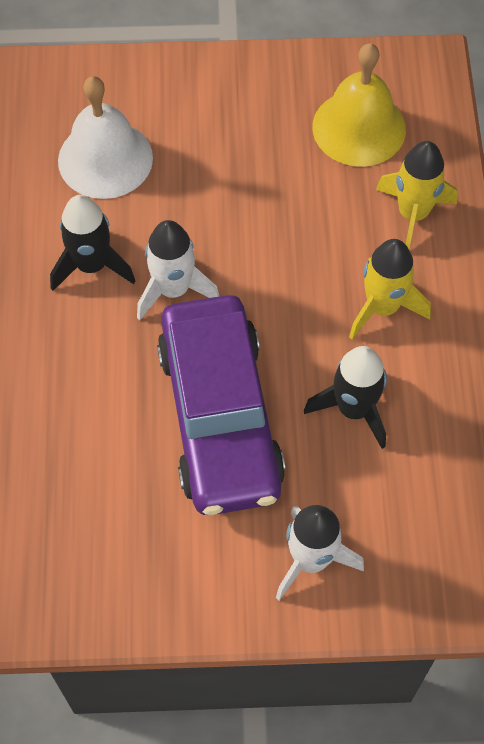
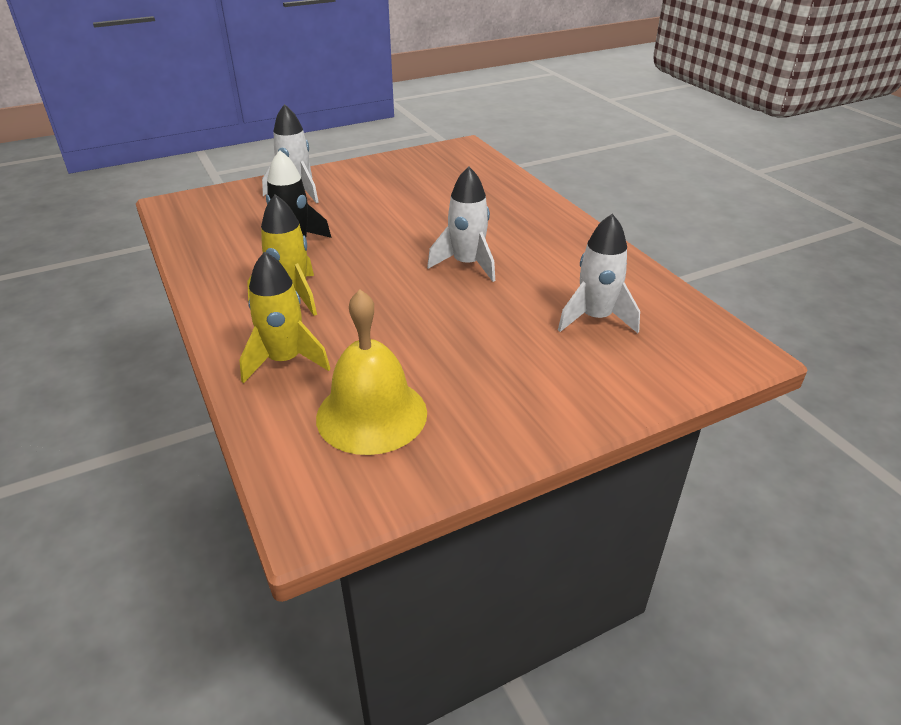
camera: 155 degrees right, 25 degrees down
black rocket [50,195,135,291] -> none
white bell [58,76,153,199] -> white rocket [558,214,640,333]
purple car [157,295,285,515] -> none

